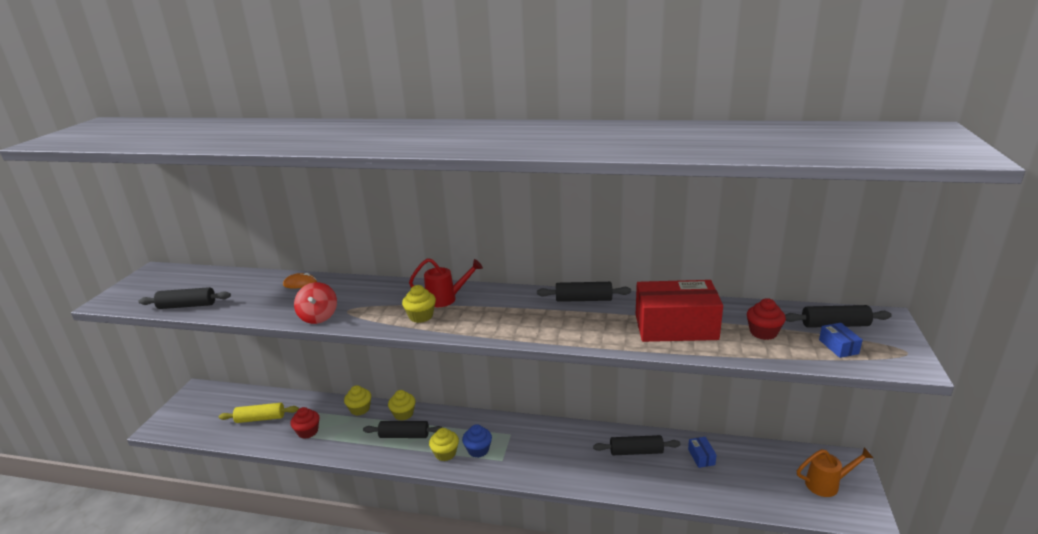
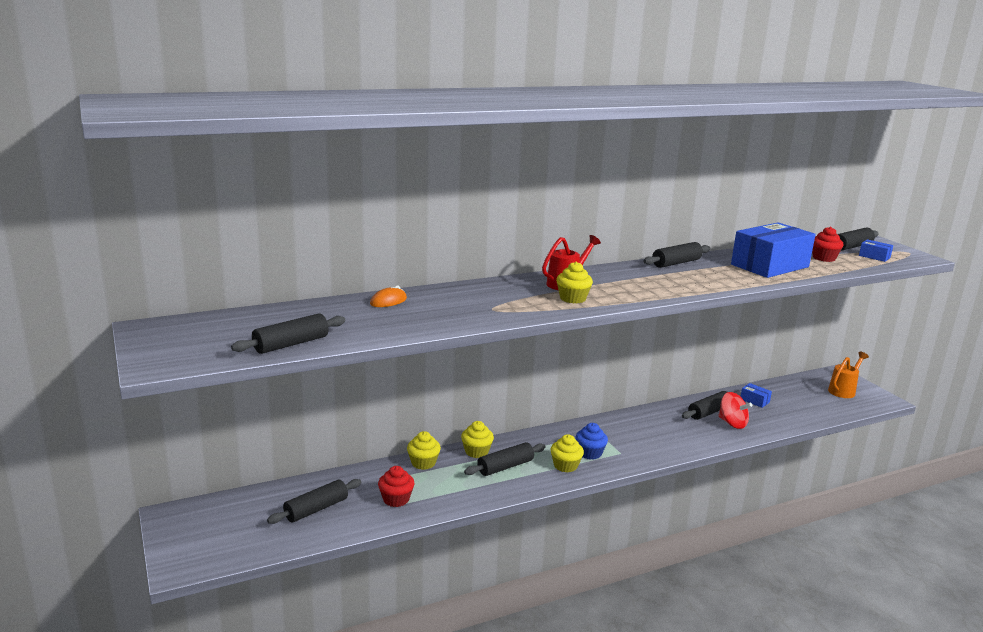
camera: 40 degrees left, 5 degrees down
yellow rolling pin [219,403,299,423] -> black rolling pin [267,479,361,524]
red spinning top [294,282,337,324] -> red spinning top moved to [718,392,752,429]
red box [636,280,723,342] -> blue box [731,222,816,278]

